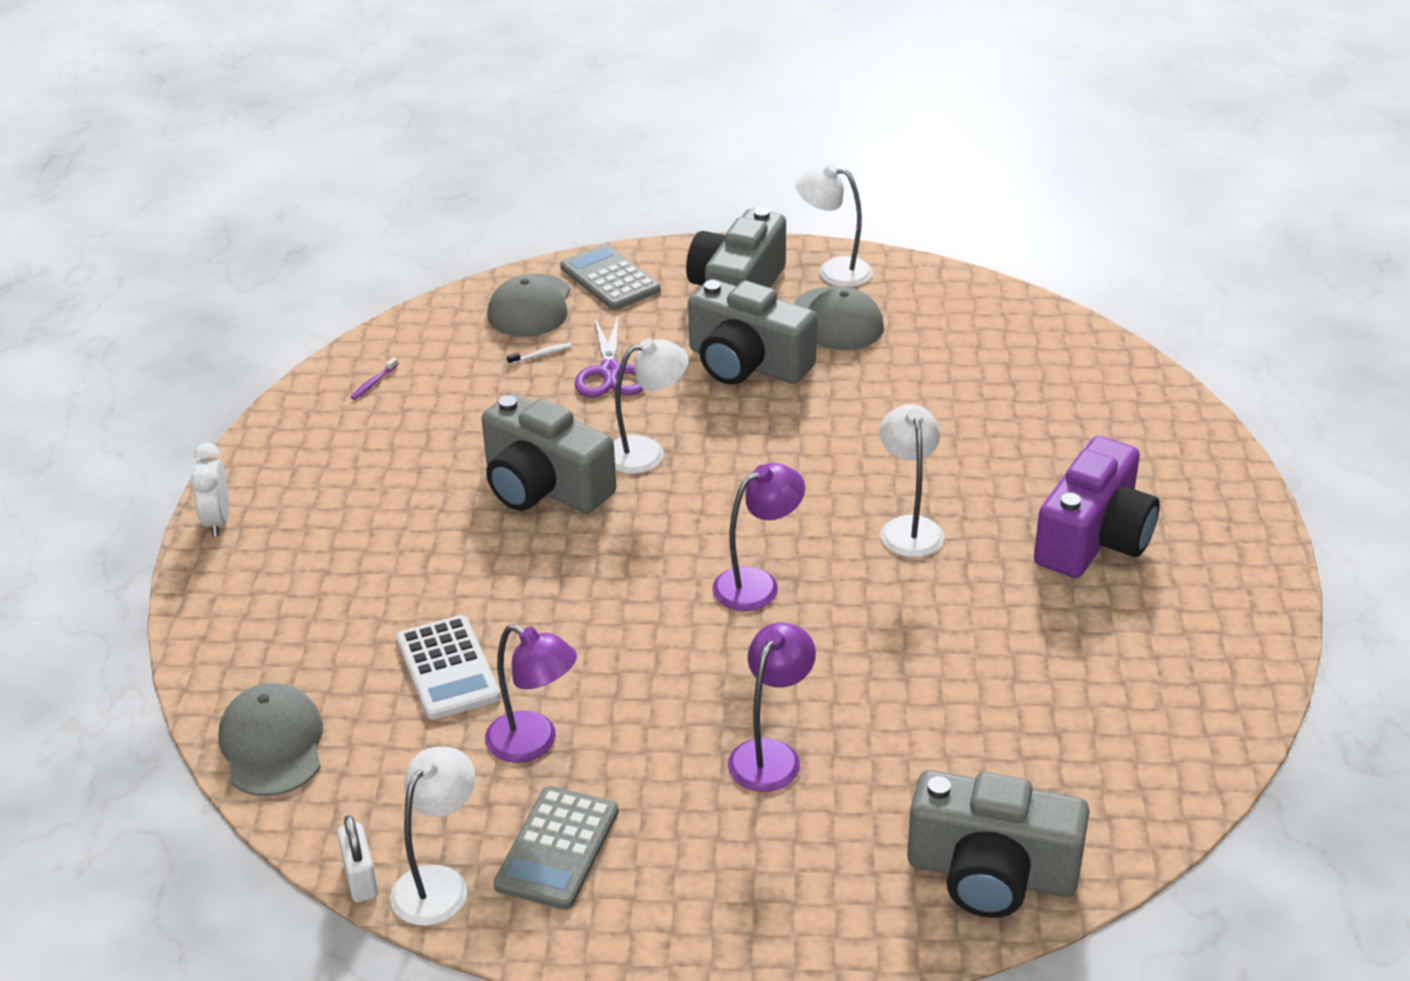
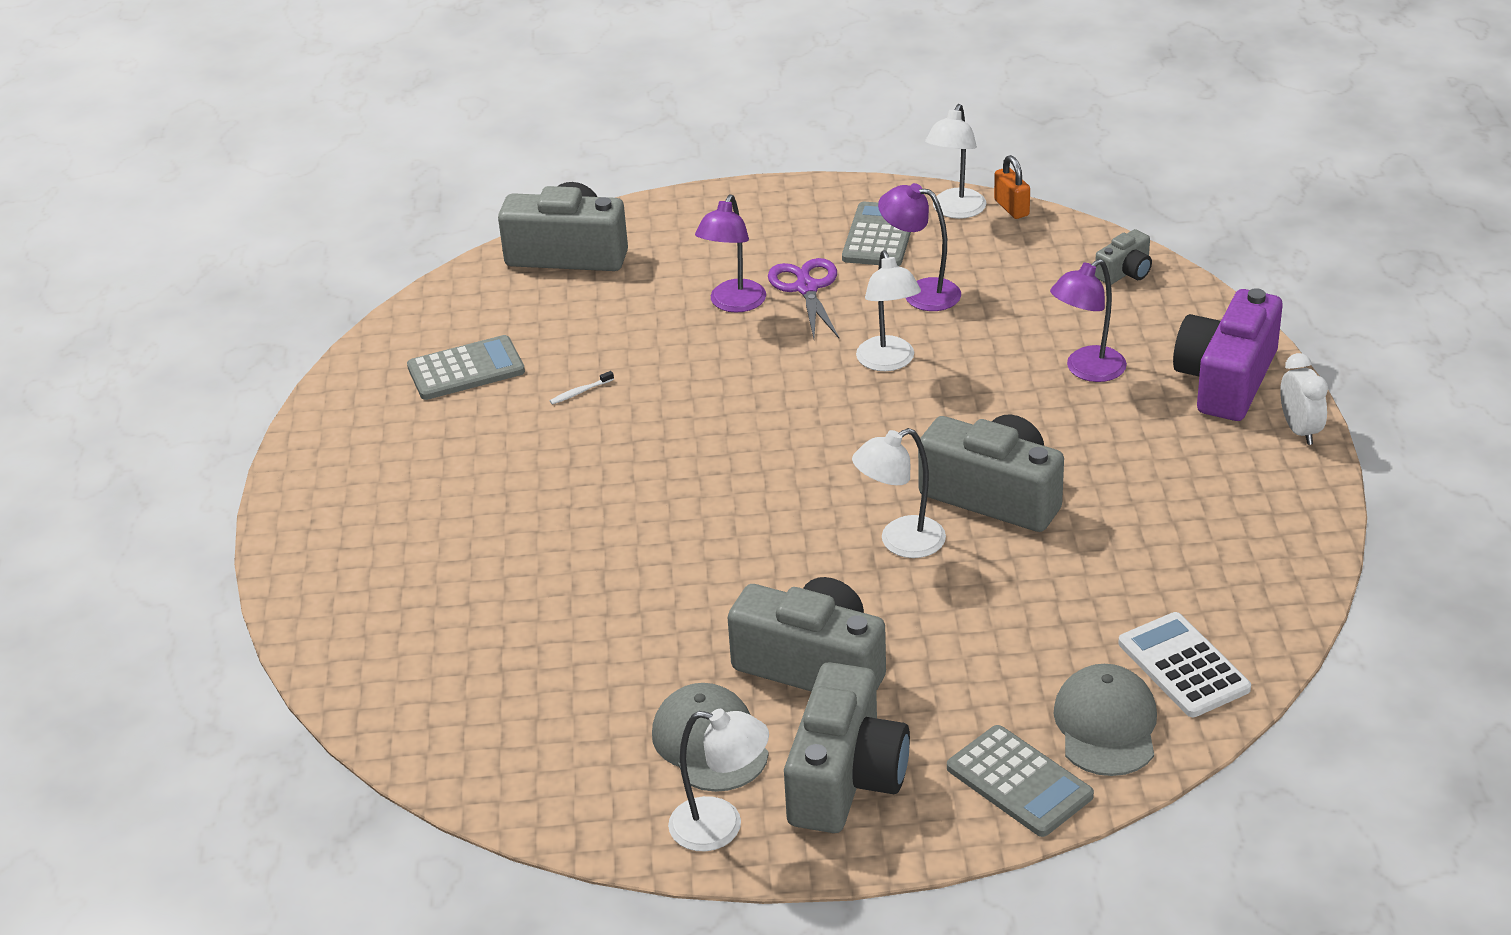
camera: 175 degrees right, 0 degrees up
grey cap [218,683,323,796] -> grey camera [1095,229,1152,285]
white padlock [337,815,378,902] -> orange padlock [994,155,1030,219]
purple toothbrush [351,357,399,400] -> none
white calculator [396,615,500,720] -> white calculator moved to [1118,612,1251,717]
white toothbrush [507,343,572,365] -> white toothbrush moved to [550,371,614,405]
purple scissors [575,314,644,397] -> purple scissors moved to [768,258,839,339]
purple lamp [712,463,805,611] -> purple lamp moved to [1050,259,1127,382]
white lamp [880,404,944,557] -> white lamp moved to [856,250,921,371]
purple camera [1034,436,1160,578] -> purple camera moved to [1173,288,1283,421]
none -> grey calculator [407,335,525,400]

